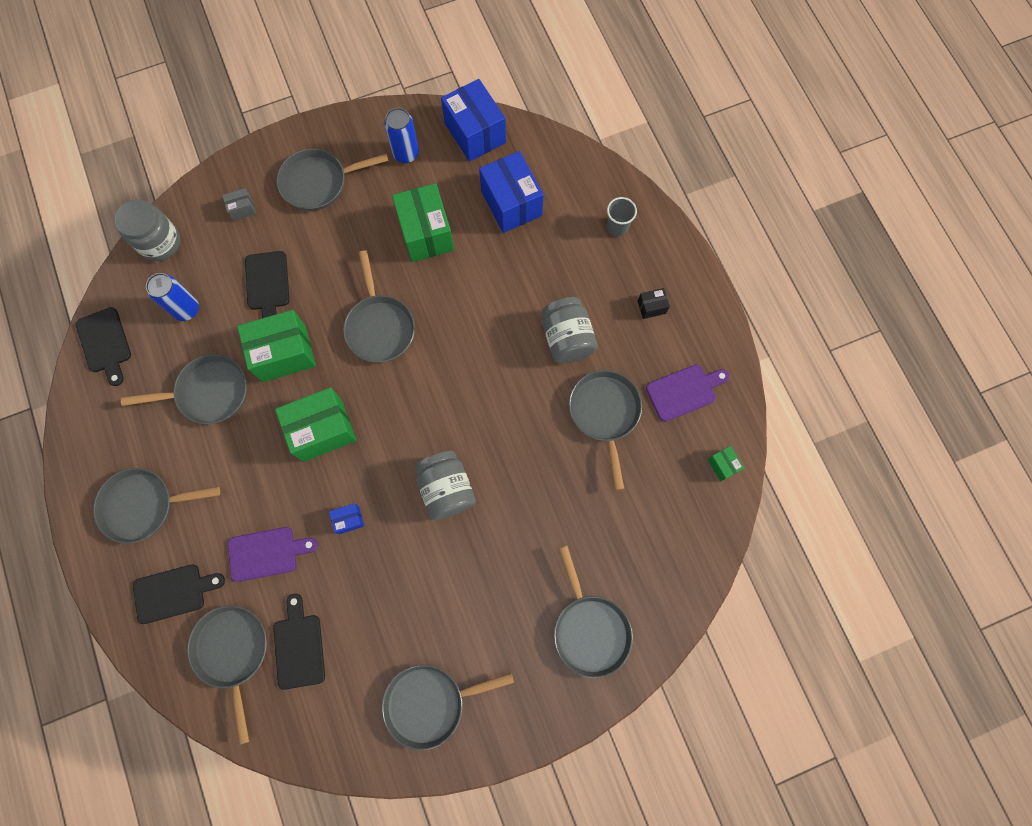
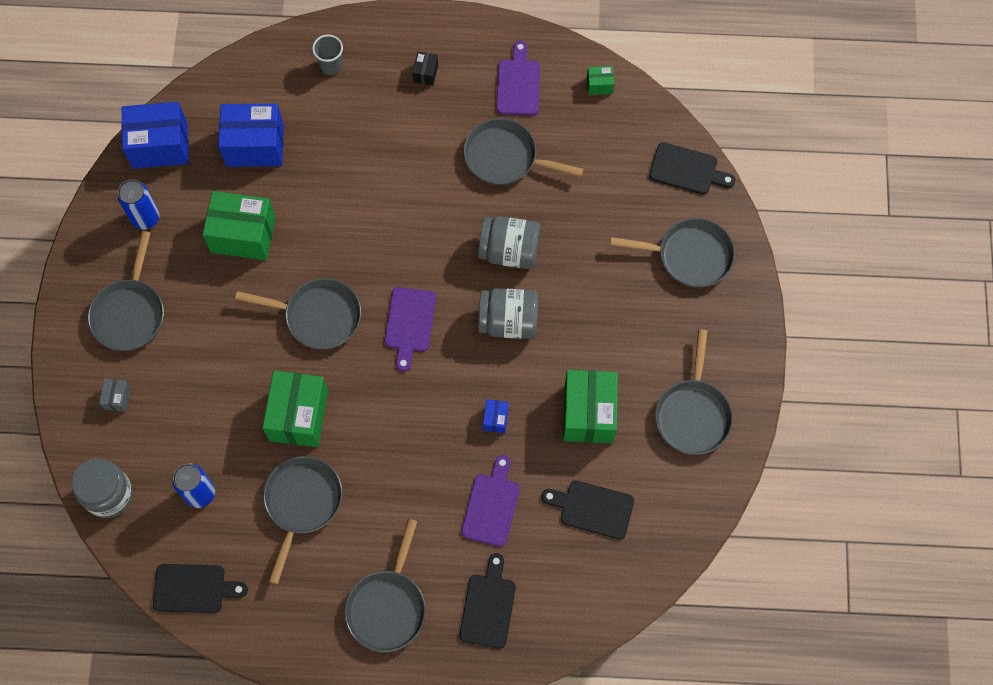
camera: 65 degrees left, 5 degrees down
grey pan [187,605,267,745] -> none
black cutting board [245,251,289,318] -> black cutting board moved to [649,142,735,194]
green box [275,387,357,462] -> green box moved to [563,370,618,443]
grey jar [542,297,598,364] -> grey jar moved to [478,216,540,269]
none -> purple cutting board [385,287,436,372]

